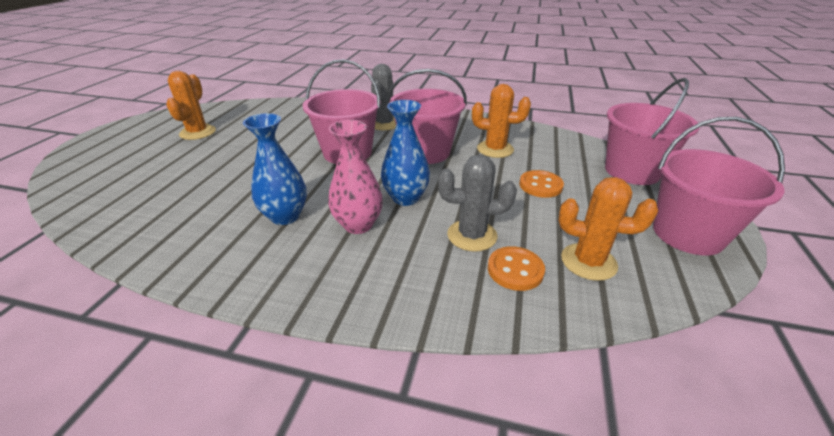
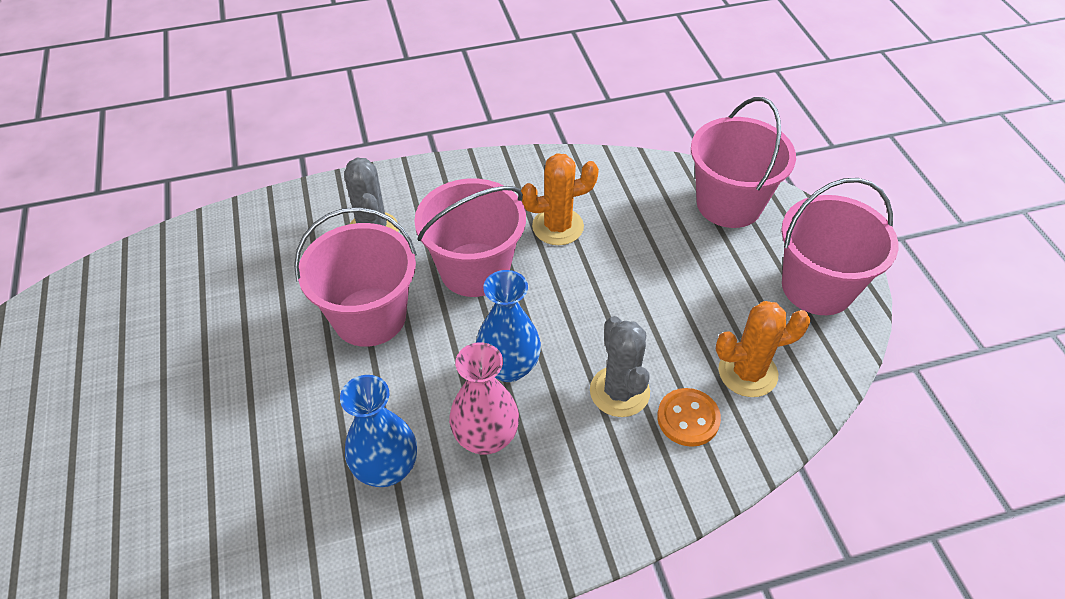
camera: 30 degrees left, 15 degrees up
orange cactus [166,71,216,140] -> none
grey cactus [438,154,517,252] -> grey cactus turned 75 degrees counterclockwise [590,316,650,417]
orange button [519,170,564,198] -> none

